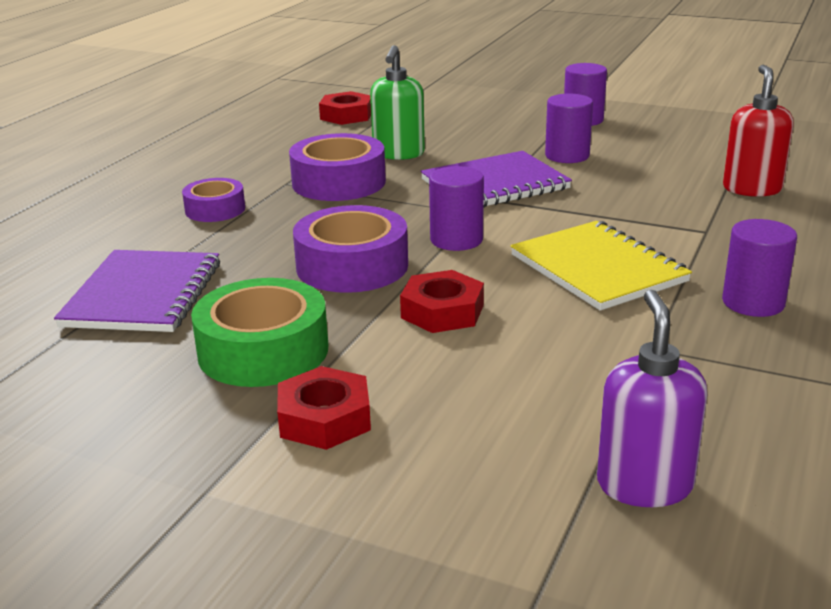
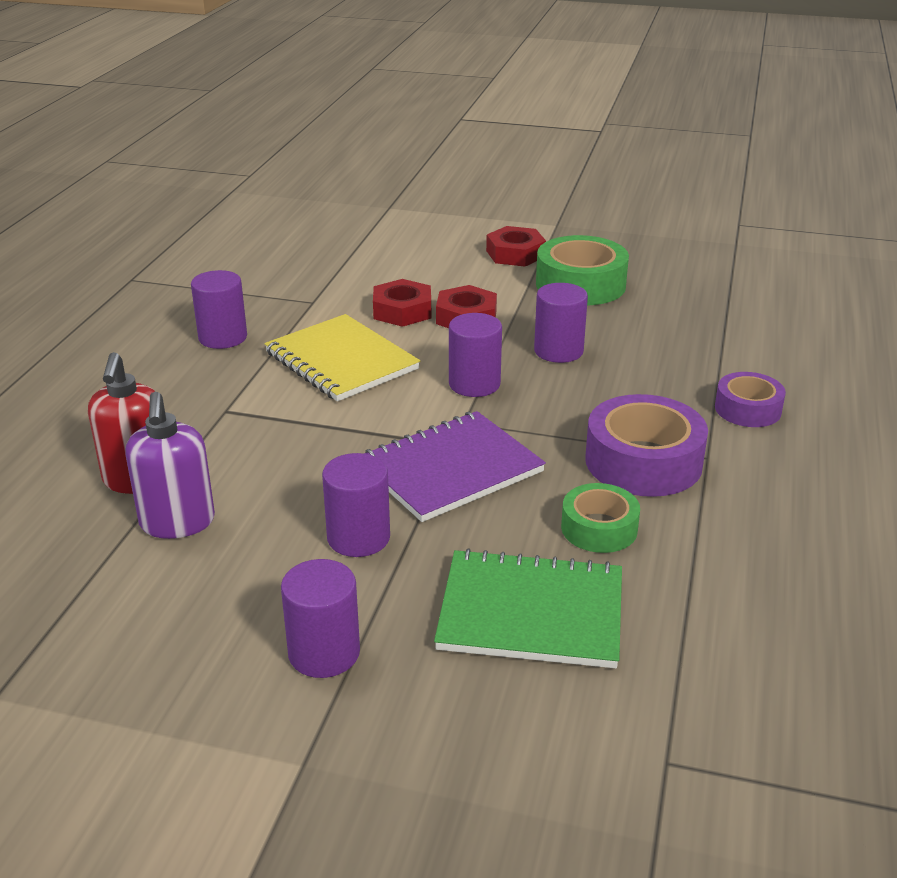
camera: 170 degrees right, 5 degrees up
purple notebook [54,250,220,332] -> none
purple tape [293,205,408,293] -> purple cylinder [534,283,588,363]
red nut [319,91,371,125] -> red nut moved to [373,279,431,327]
green soap dispenser [370,45,425,160] -> green tape [561,483,640,553]
purple soap dispenser [597,290,707,507] -> purple soap dispenser moved to [125,392,215,539]
none -> green notebook [434,549,622,668]

